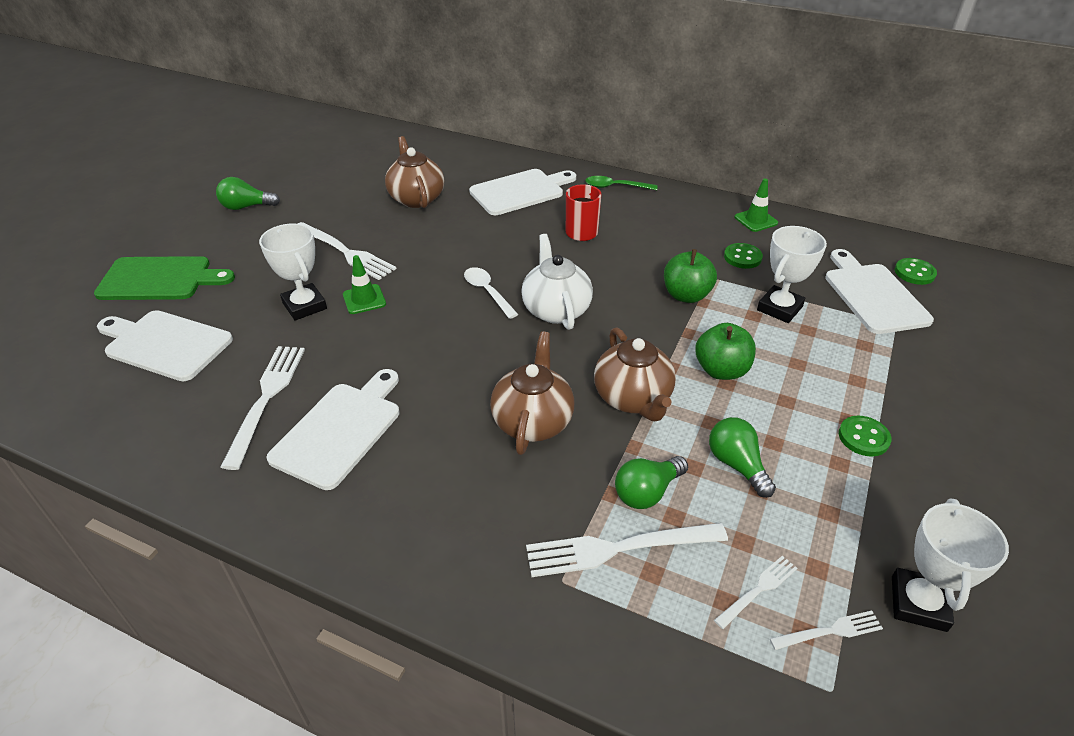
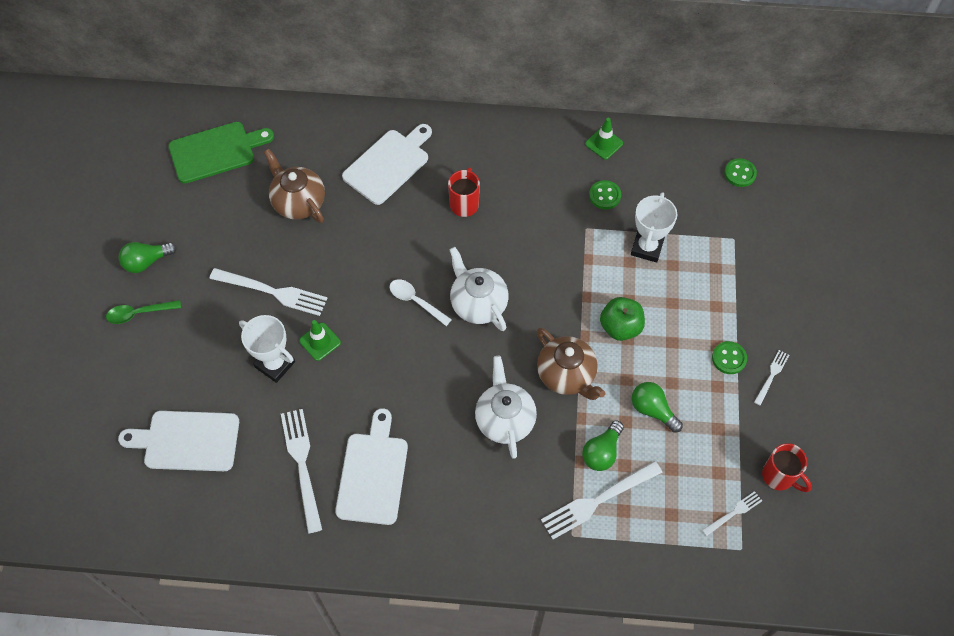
camera: 20 degrees left, 20 degrees up
green cutting board [94,256,235,300] -> green cutting board moved to [168,122,274,184]
brown teapot [490,331,574,455] -> white teapot [475,356,537,459]
green spoon [585,176,657,190] -> green spoon moved to [106,300,181,324]
green apple [664,249,717,303] -> none
white fork [714,556,798,629] -> white fork moved to [754,350,789,406]
white cutting board [825,249,934,334] -> none
white trophy [892,499,1009,632] -> red mug [762,443,812,492]

